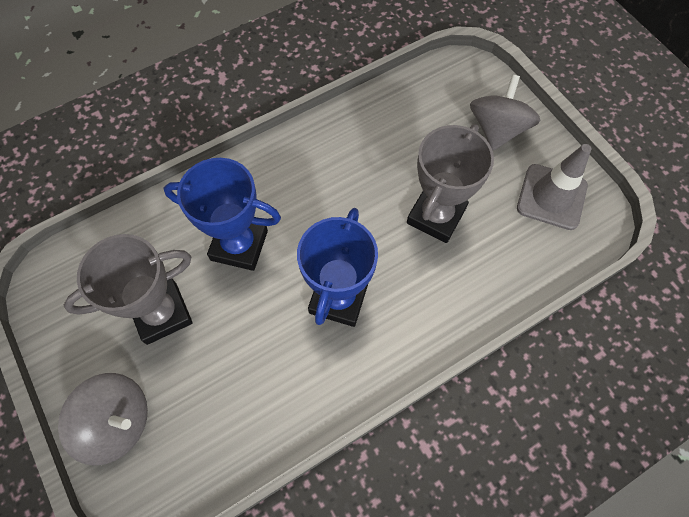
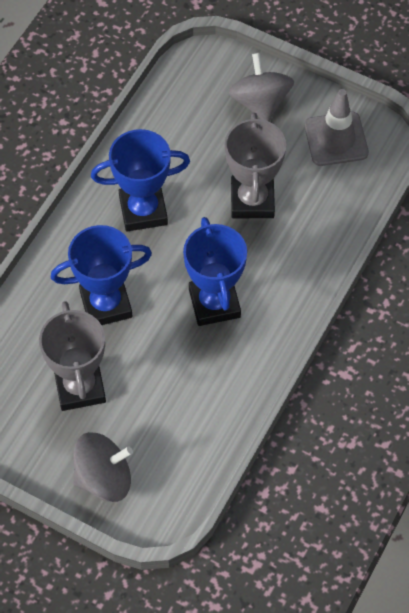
camera: 30 degrees left, 5 degrees down
grey trophy [64,234,193,345] -> grey trophy turned 45 degrees counterclockwise [39,301,106,411]
none -> blue trophy [91,129,190,232]

